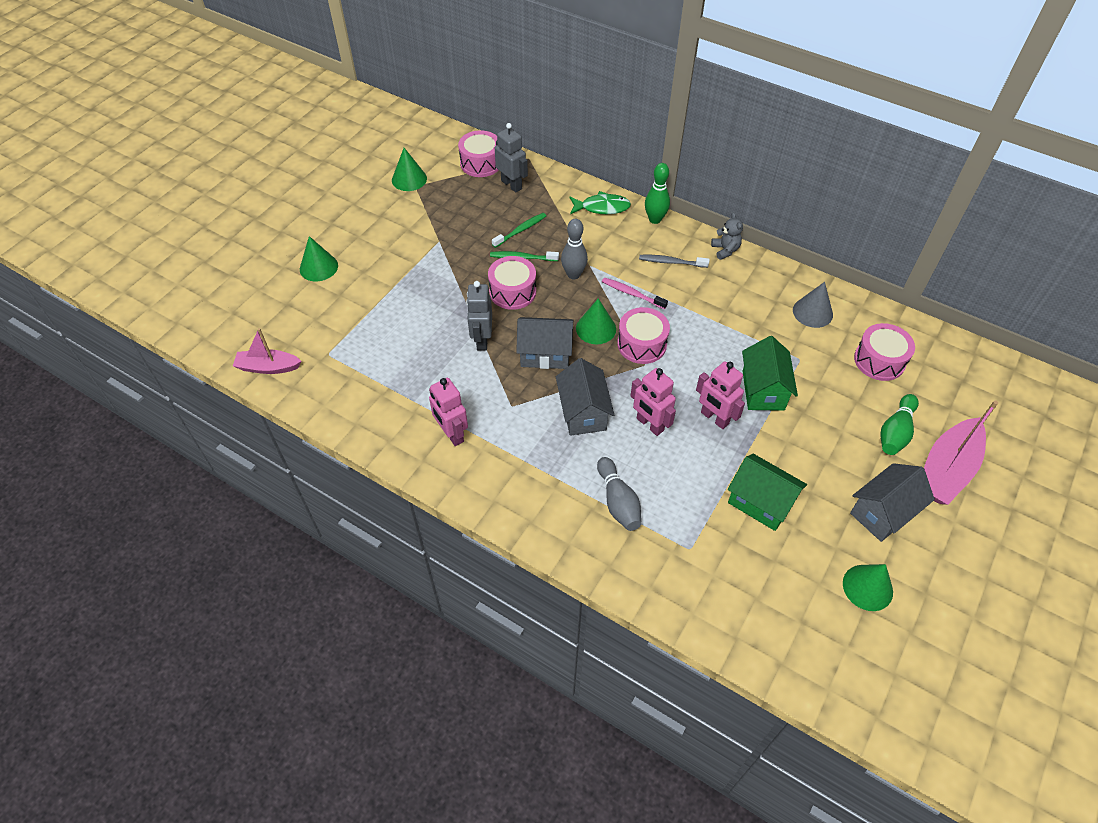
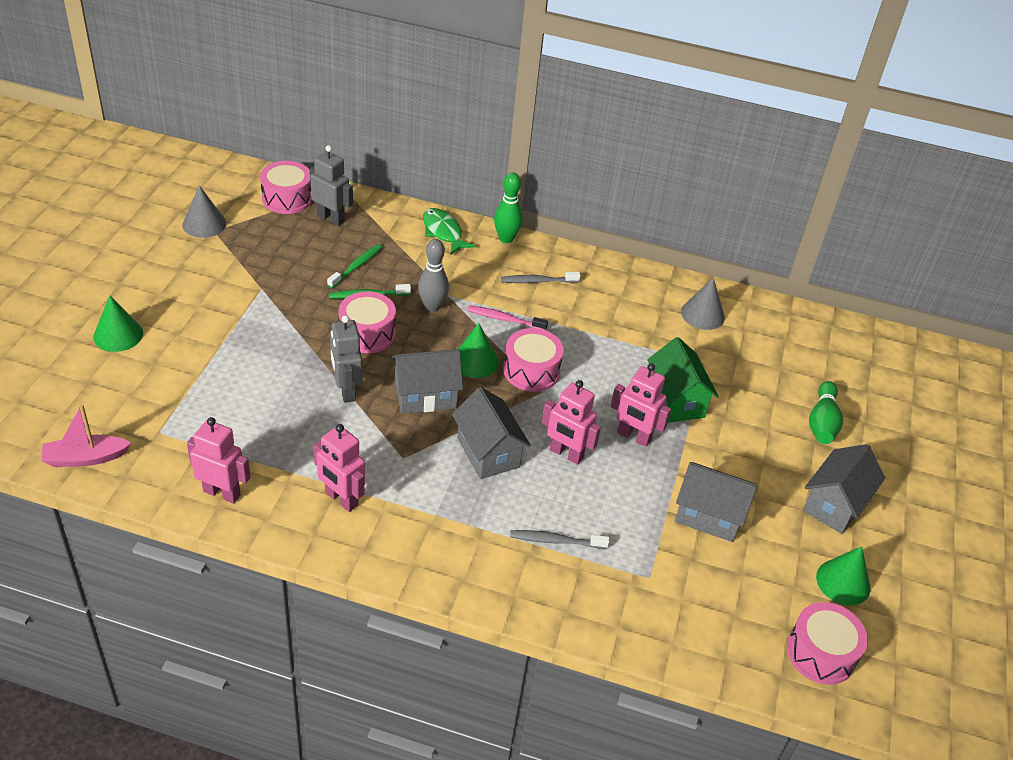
camera: 20 degrees left, 10 degrees down
green cone [392,148,427,191] -> grey cone [182,185,226,238]
green fish [569,191,631,214] -> green fish turned 105 degrees counterclockwise [423,208,476,255]
grey bowling pin [597,457,641,531] -> grey toothbrush [510,530,609,549]
grey teddy bear [711,212,743,260] -> none
green house [728,454,807,531] -> grey house [675,462,757,542]
pink drum [854,323,915,381] -> pink drum moved to [787,602,868,685]
pink boat [924,400,998,505] -> none
none -> pink robot [187,417,250,504]

